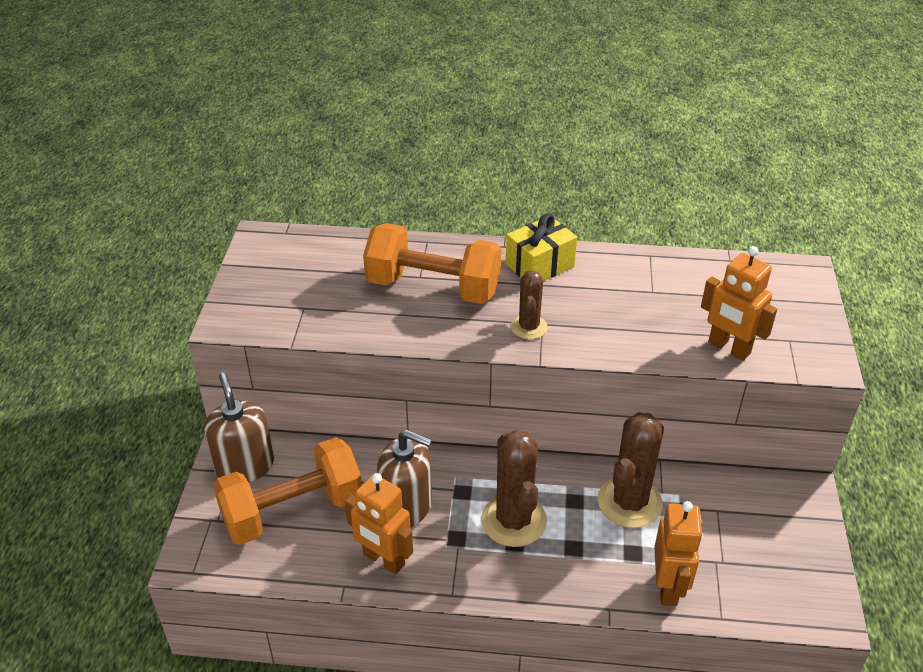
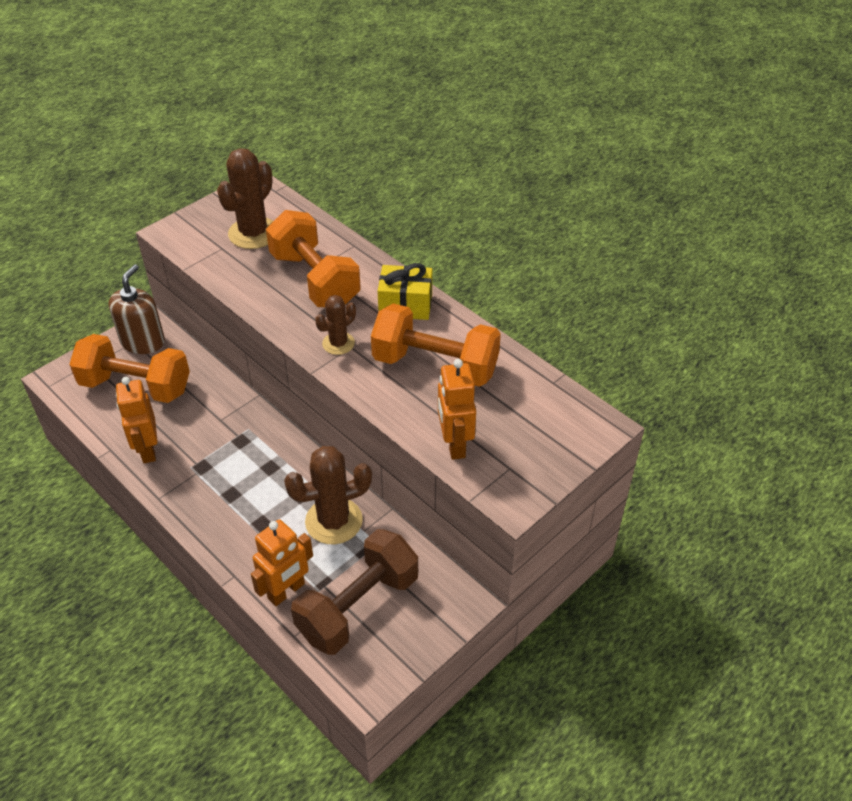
camera: 40 degrees right, 5 degrees up
brown soap dispenser [377,430,432,527] -> none
brown cactus [481,430,547,547] -> brown cactus moved to [217,148,273,249]
none -> brown dumbbell [291,529,418,655]
none -> orange dumbbell [371,303,501,387]

